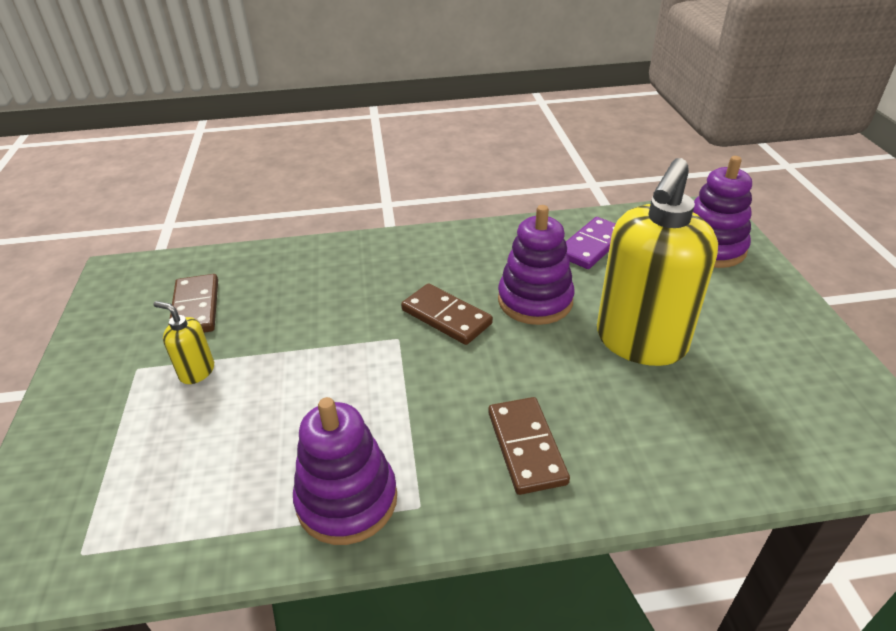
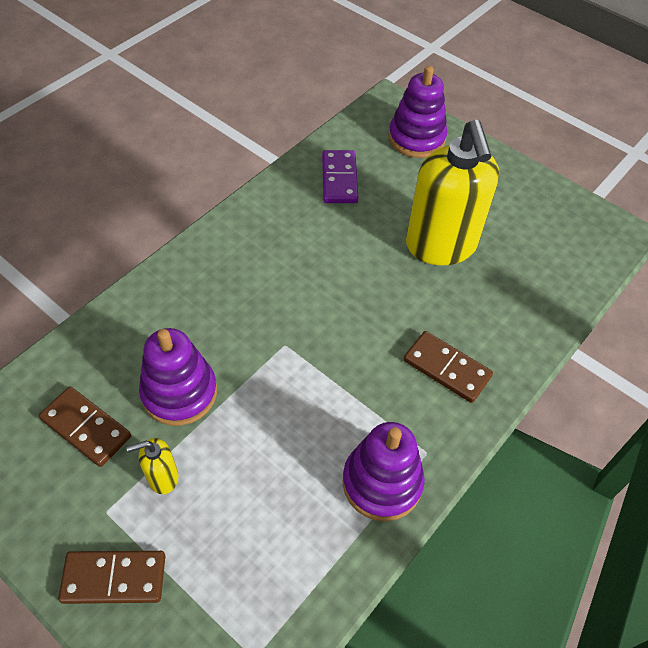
camera: 45 degrees left, 15 degrees up
brown domino [401,283,493,345] -> brown domino moved to [58,551,165,604]
purple stacking toy [498,205,575,325] -> purple stacking toy moved to [139,328,217,426]

